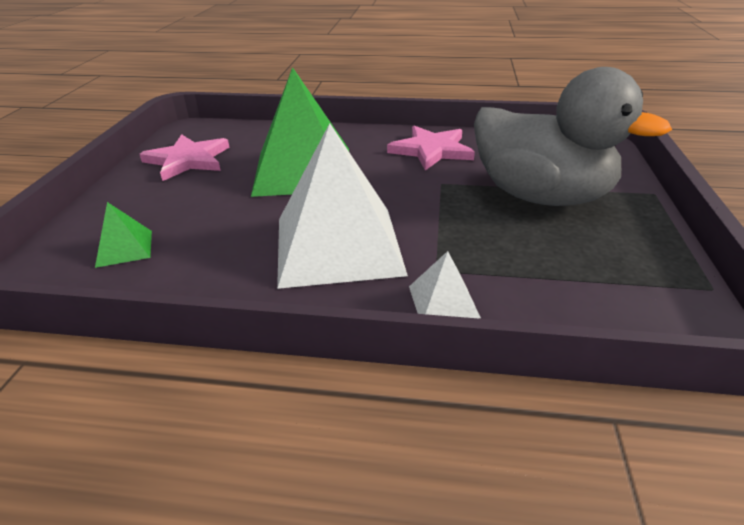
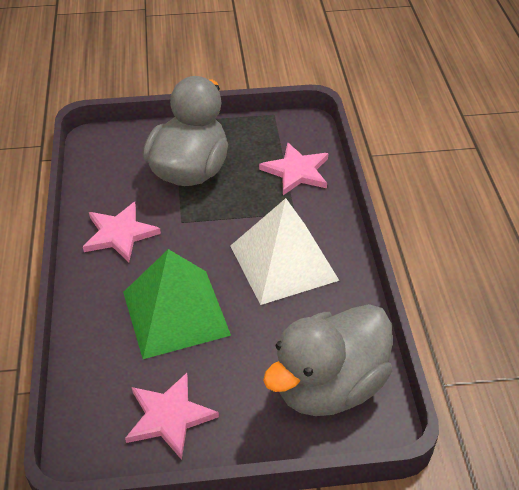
camera: 105 degrees left, 10 degrees up
green pyramid [95,202,152,268] -> grey duck [263,304,393,416]
white pyramid [409,251,481,318] -> none
none -> pink star [259,143,328,195]

